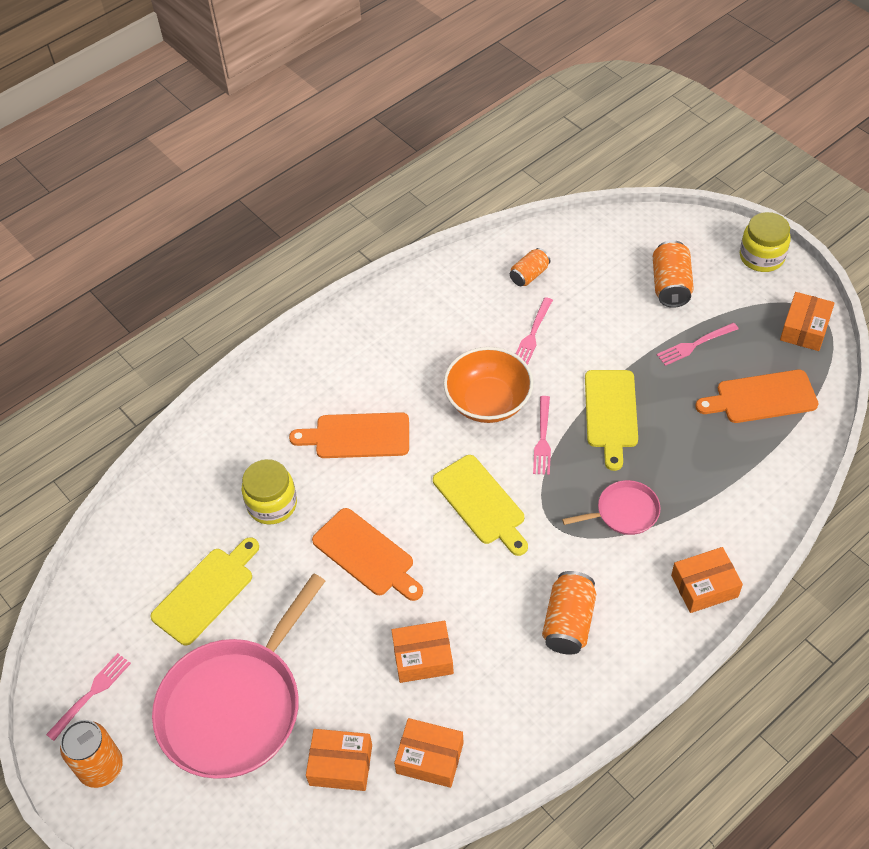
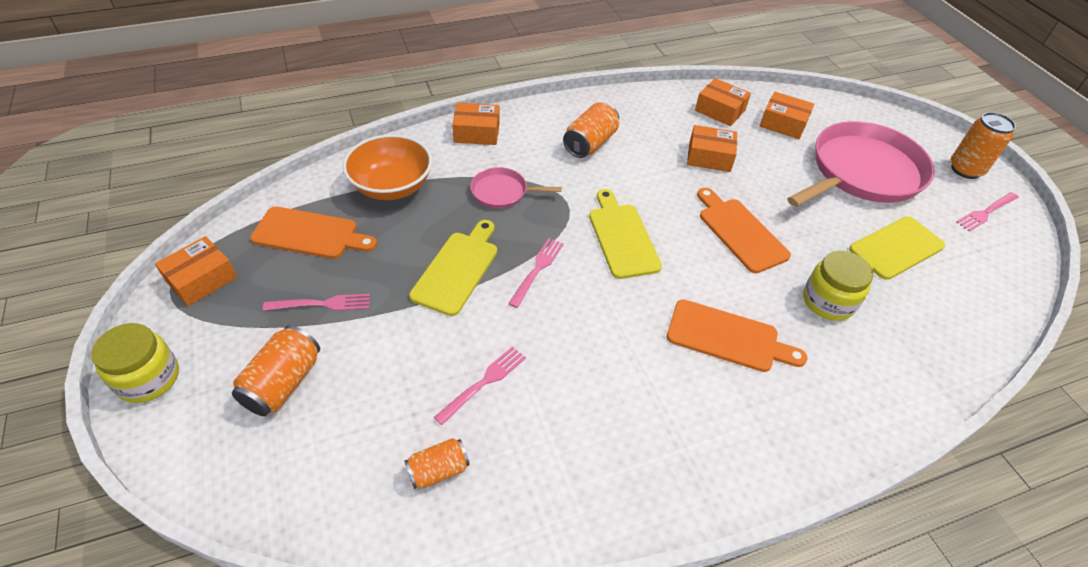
camera: 165 degrees left, 5 degrees down
orange bowl [443,347,533,423] -> orange bowl moved to [343,134,432,200]

